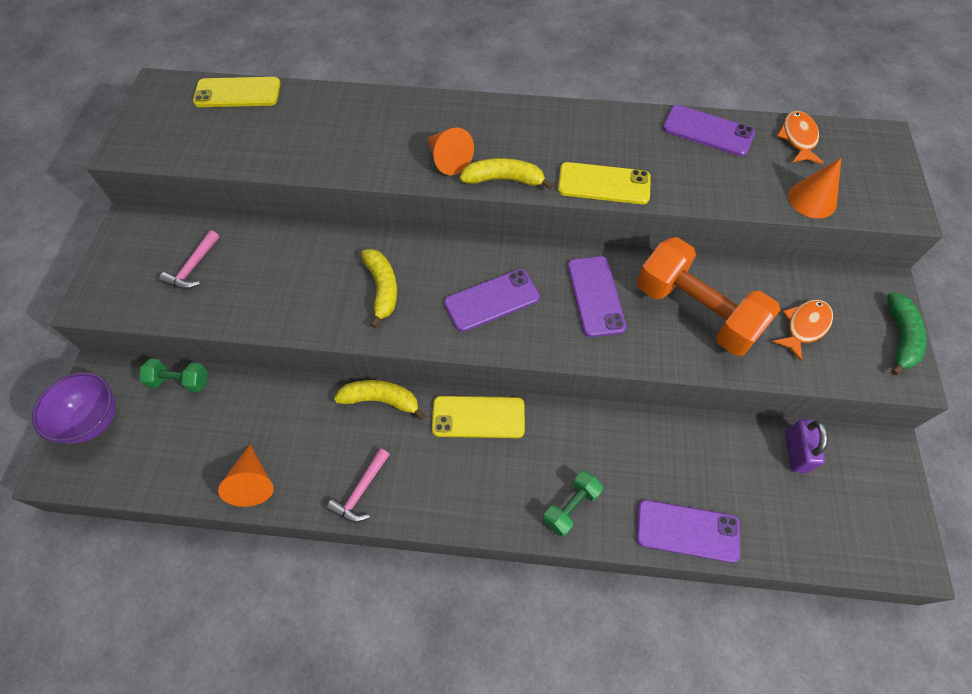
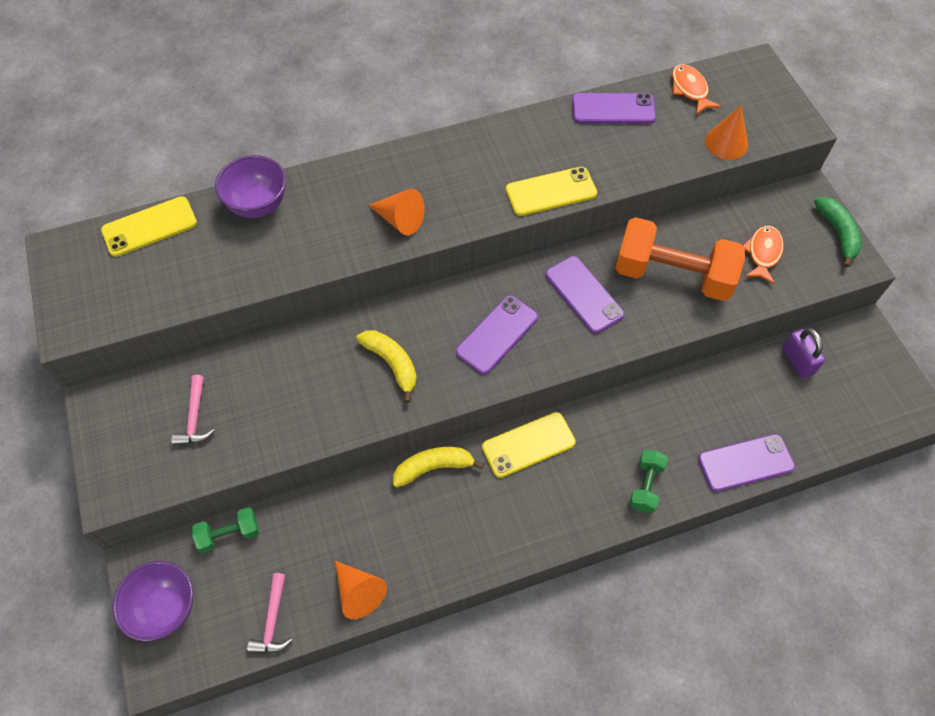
camera: 25 degrees left, 0 degrees up
pink hammer [327,448,390,523] -> pink hammer moved to [247,573,293,654]
yellow banana [460,158,553,189] -> none
none -> purple bowl [215,155,286,218]

